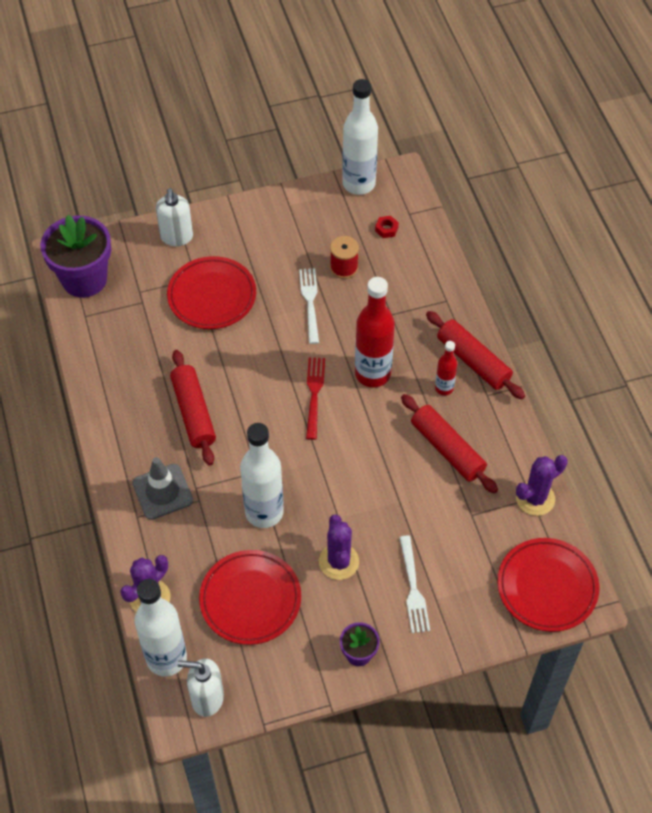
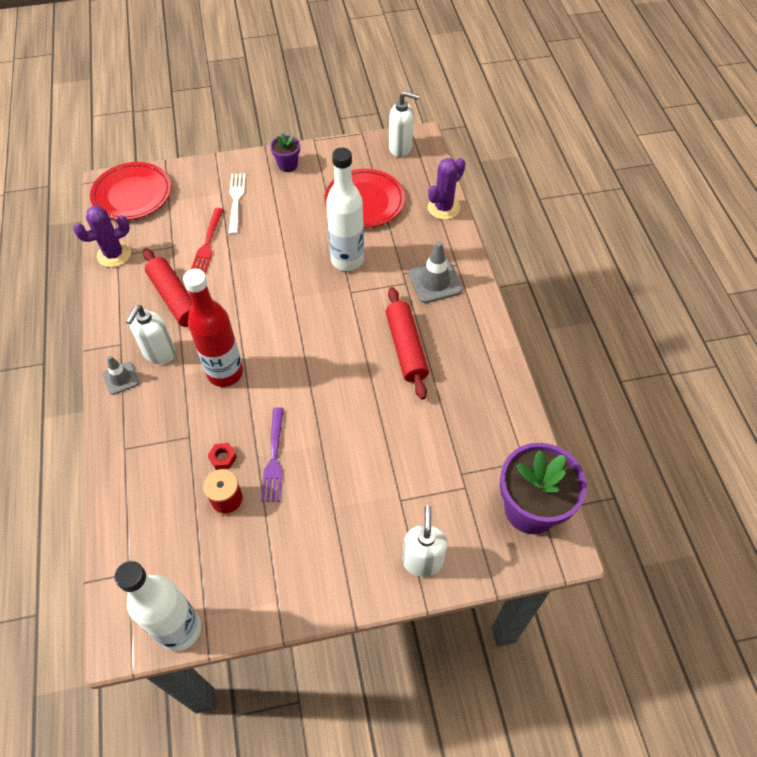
camera: 175 degrees left, 0 degrees up
white bottle [134,579,187,676] -> none
red plate [167,256,256,329] -> none
white fork [299,268,319,344] -> purple fork [261,408,284,502]
red fork [306,357,325,440] -> red fork moved to [191,208,224,274]
purple cactus [319,514,359,580] -> none
red nut [375,216,399,238] -> red nut moved to [208,443,237,470]
red rolling pin [426,311,525,399] -> grey traffic cone [103,356,139,395]
red bottle [435,341,457,395] -> white soap dispenser [126,305,176,364]

